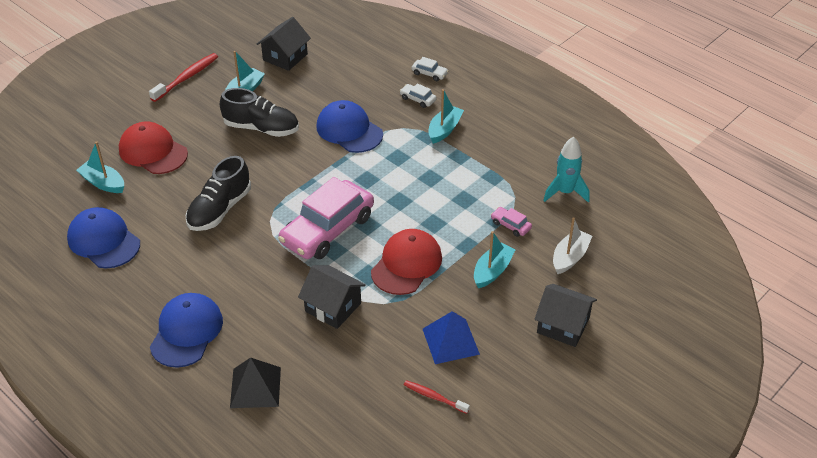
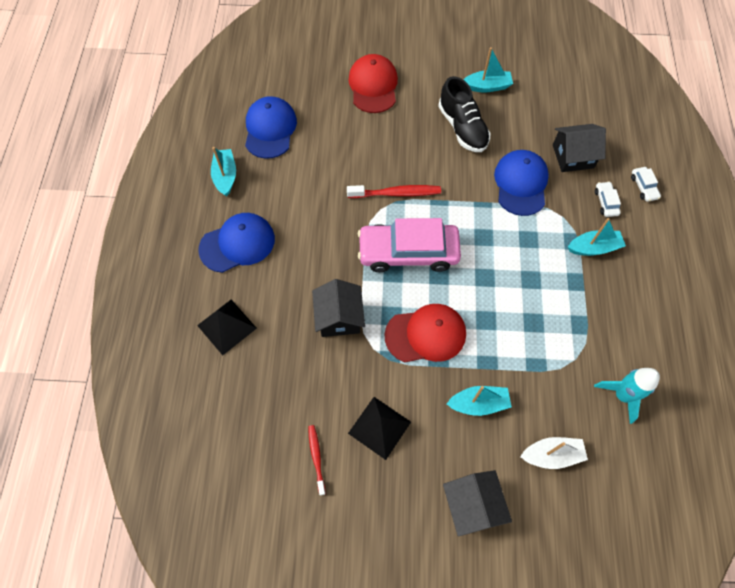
camera: 50 degrees right, 20 degrees up
turquoise boat [76,141,124,193] -> turquoise boat moved to [211,147,236,197]
red toothbrush [149,53,218,102] -> red toothbrush moved to [347,185,441,198]
black shoe [186,156,251,231] -> none
black house [257,17,311,71] -> black house moved to [553,124,606,172]
blue pyramid [423,311,480,364] -> black pyramid [348,397,411,460]
pink car [491,207,532,237] -> none

